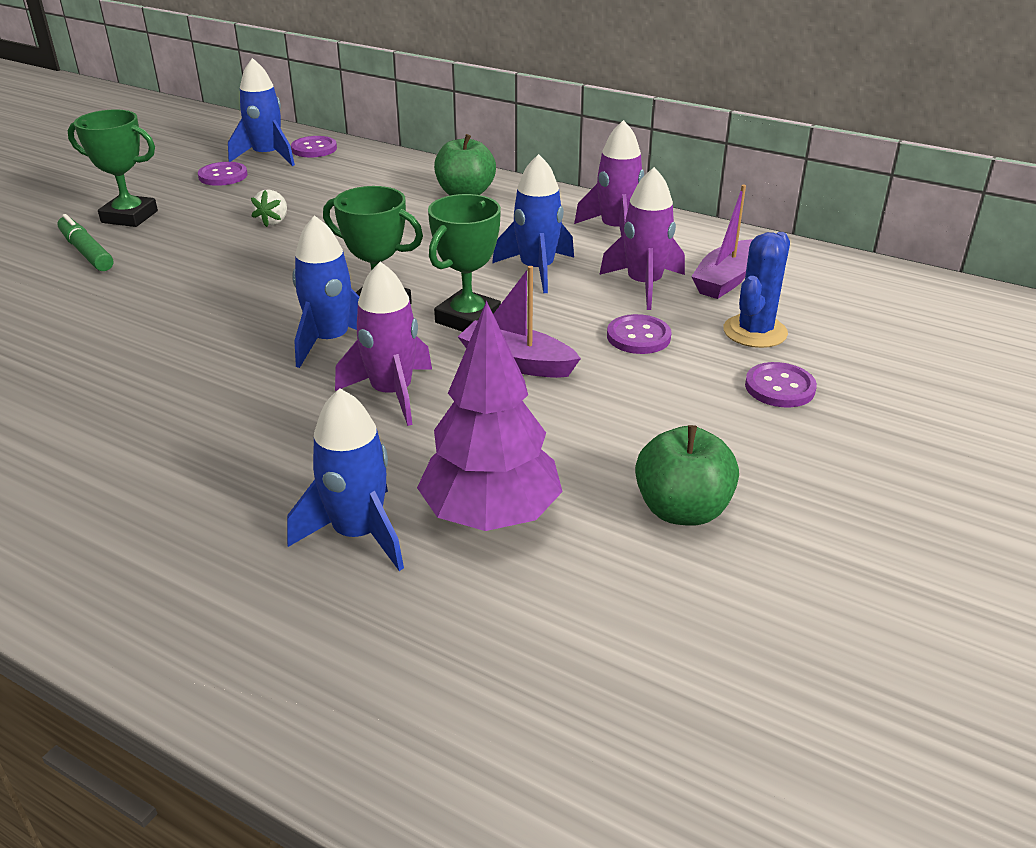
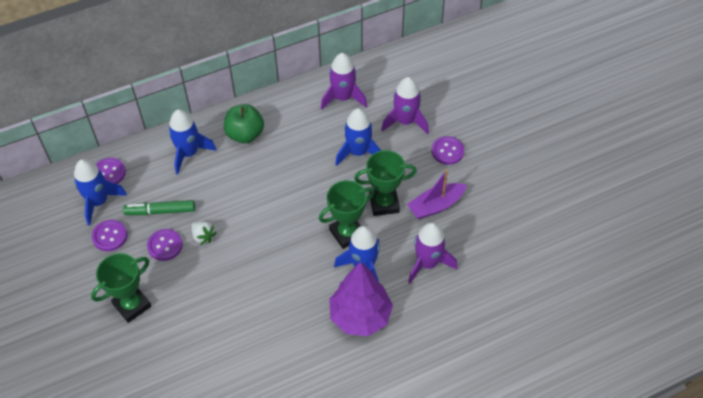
camera: 55 degrees left, 20 degrees up
green marker [57,214,113,271] -> green marker moved to [123,200,195,215]
blue rocket [287,388,404,571] -> blue rocket moved to [168,109,216,175]
purple tree [417,301,563,531] -> purple tree moved to [329,262,393,336]
green trophy [428,194,501,332] -> green trophy turned 75 degrees counterclockwise [354,150,417,216]
green apple [635,425,739,526] -> none
purple boat [691,185,753,299] -> none
blue cactus [723,232,790,348] -> none
purple button [745,362,817,407] -> purple button moved to [147,229,183,261]

